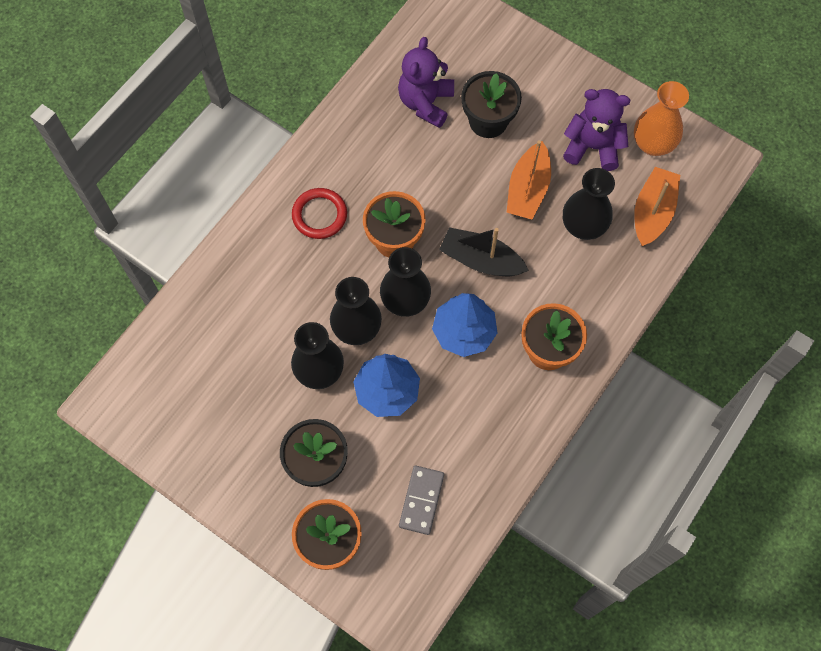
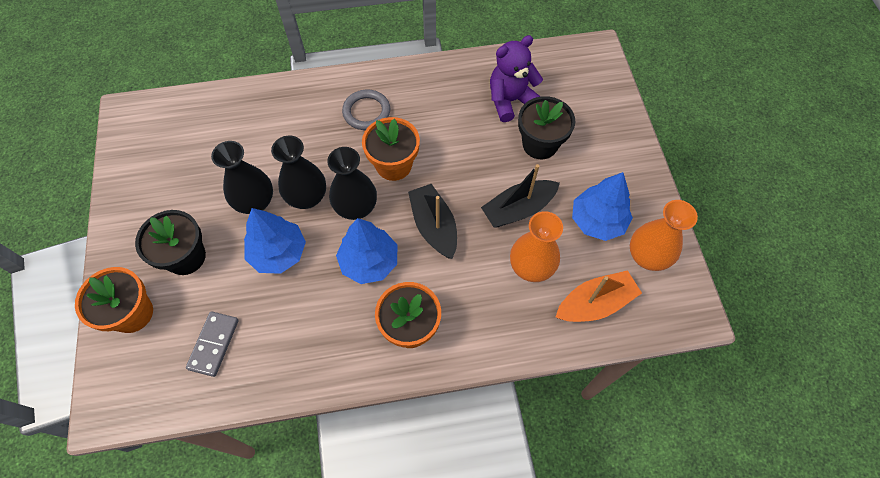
camera: 45 degrees right, 5 degrees down
red ring [292,188,347,239] -> grey ring [342,89,390,130]
grey domino [399,466,444,535] -> grey domino turned 45 degrees counterclockwise [186,311,239,377]
orange boat [507,140,551,219] -> black boat [481,164,560,228]
purple teddy bear [563,89,630,171] -> blue tree [572,172,633,241]
black vase [563,168,615,240] -> orange vase [510,211,563,282]

